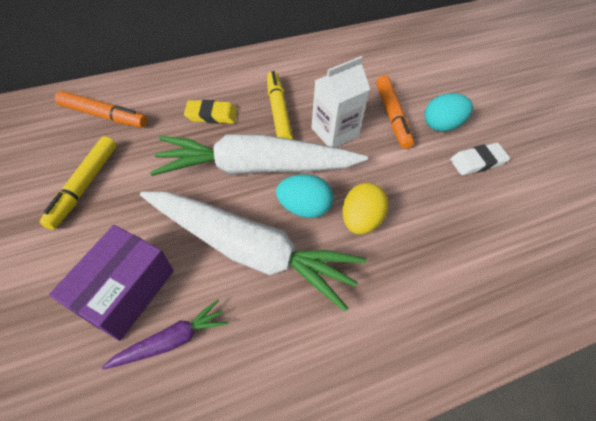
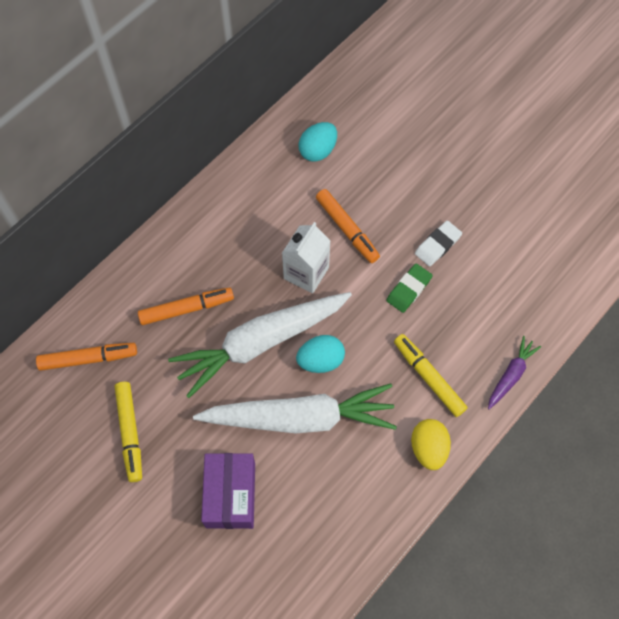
camera: 25 degrees left, 10 degrees up
purple carrot [102,300,228,370] -> purple carrot moved to [488,336,541,410]
yellow eraser [184,100,237,124] -> orange marker [138,287,234,325]
yellow marker [267,71,293,139] -> yellow marker moved to [394,334,468,417]
yellow egg [343,183,388,235] -> yellow egg moved to [411,419,451,470]
turquoise egg [425,93,473,132] -> turquoise egg moved to [298,122,337,162]
none -> green eraser [386,263,433,313]

